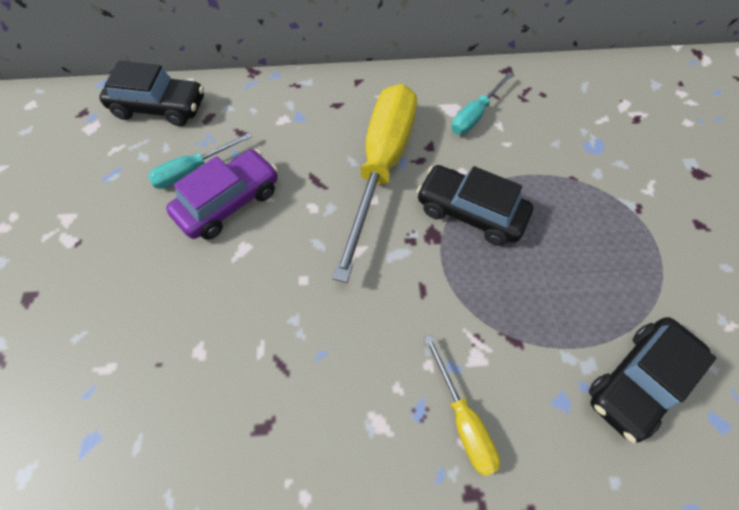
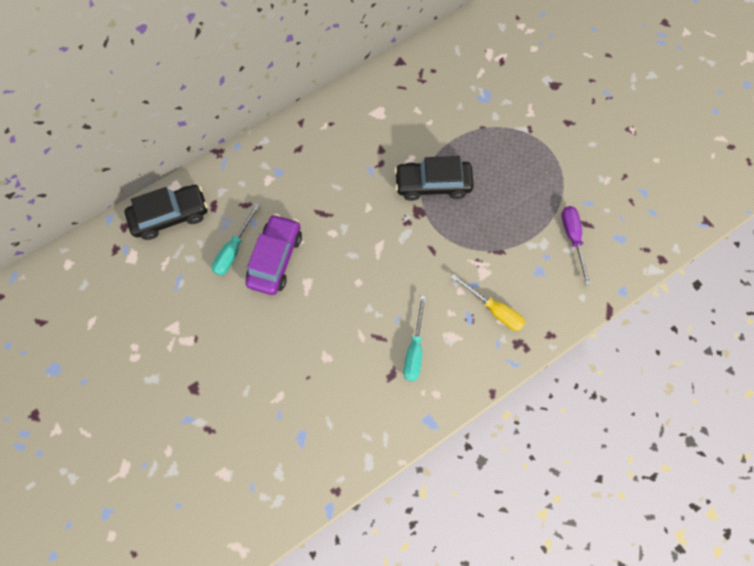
camera: 30 degrees left, 10 degrees up
yellow screwdriver [332,84,417,283] -> none
turquoise screwdriver [452,72,514,135] -> turquoise screwdriver moved to [404,295,426,381]
black car [589,317,716,443] -> purple screwdriver [561,206,591,285]

